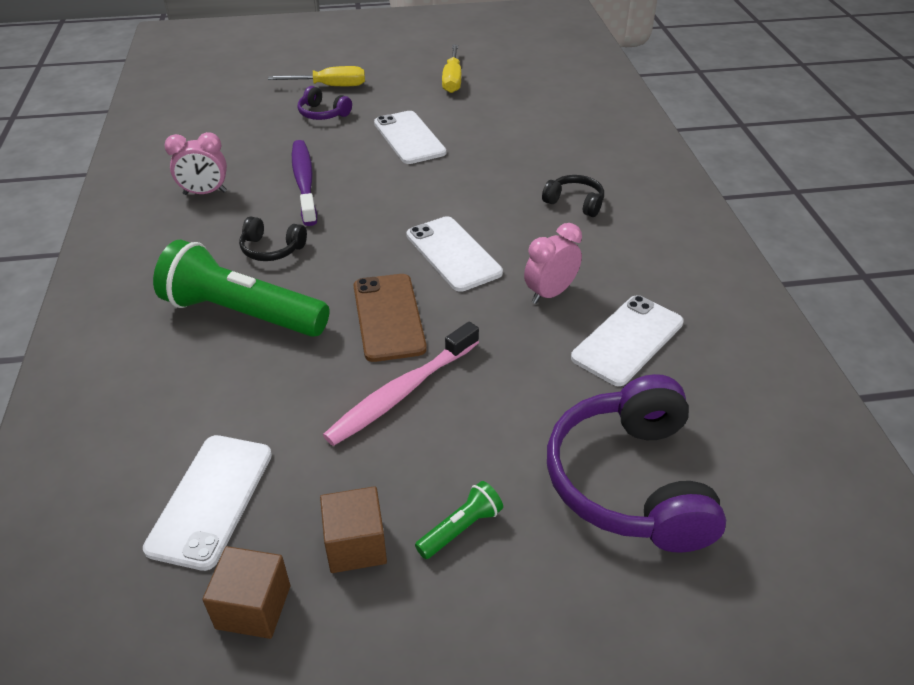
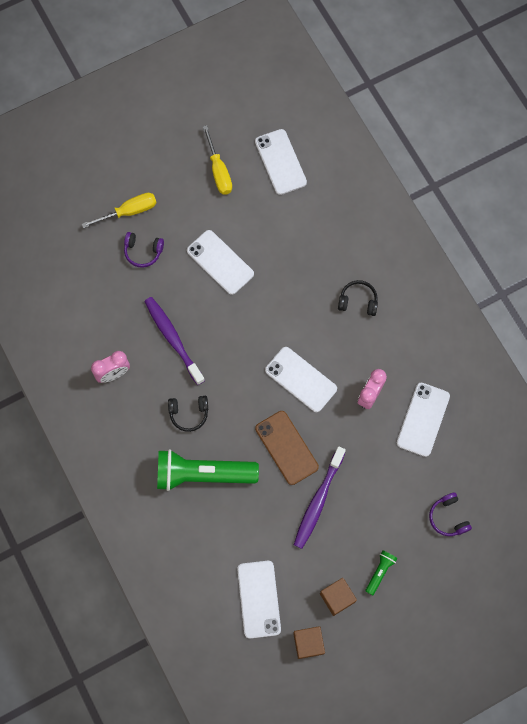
camera: 20 degrees left, 30 degrees up
pink toothbrush [323,322,479,446] -> purple toothbrush [294,446,346,549]
purple headphones [547,374,726,553] -> purple headphones [429,492,472,536], size x0.48
none -> white phone [255,129,307,195]

